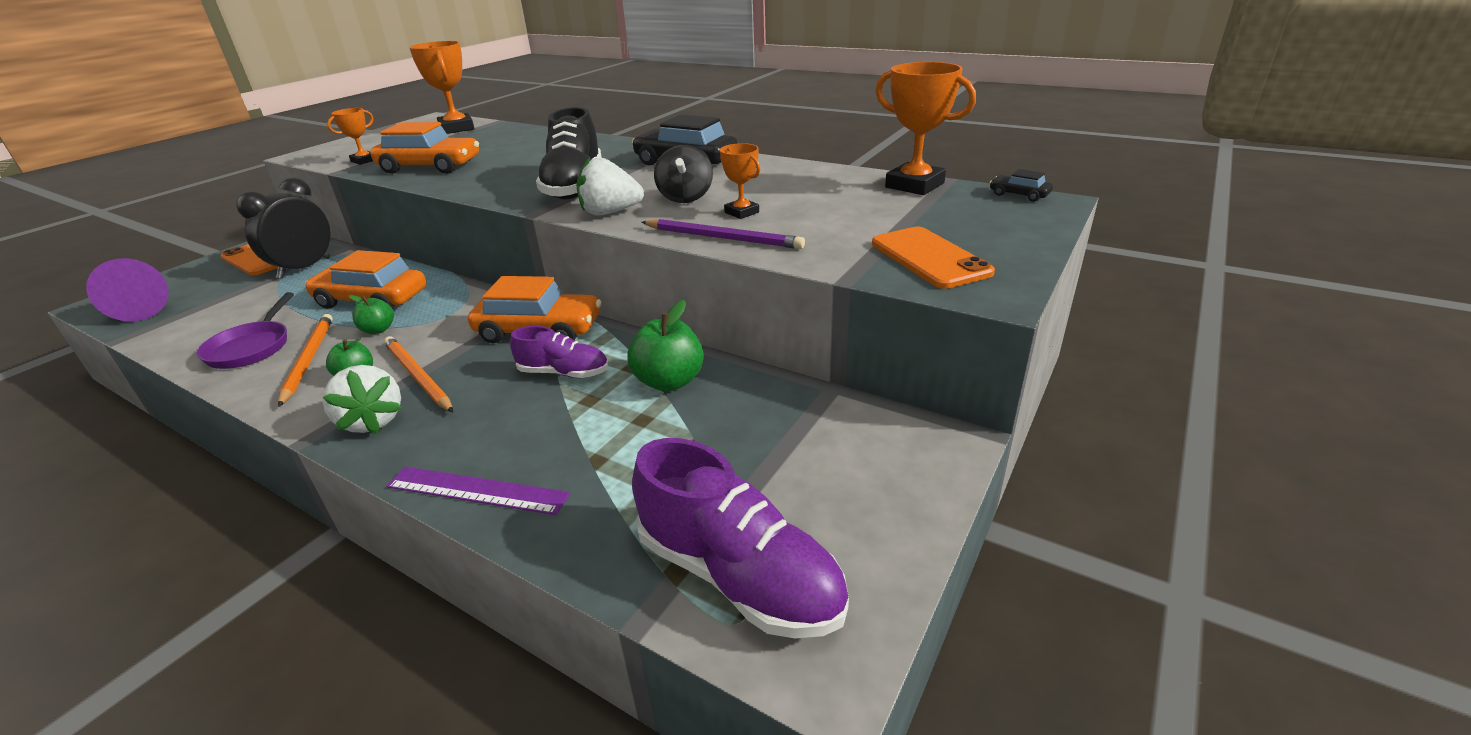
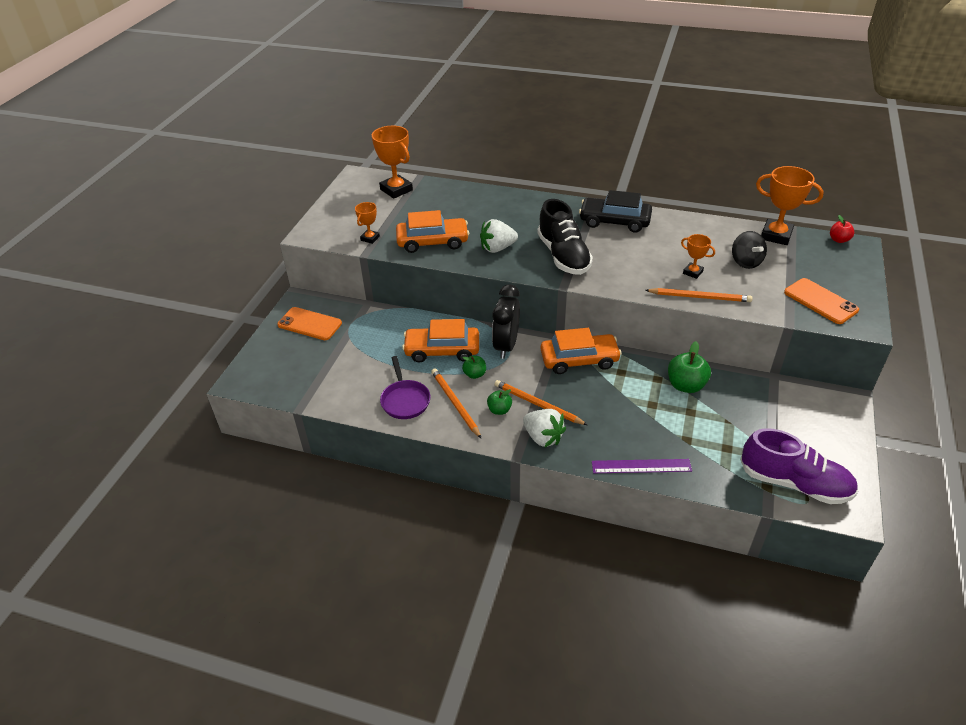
camera: 15 degrees left, 10 degrees up
purple cone [86,258,169,321] -> none
black clock [236,178,331,279] -> black clock moved to [492,284,520,359]
purple shoe [510,326,608,378] -> none
white strawberry [576,157,644,215] -> white strawberry moved to [480,219,518,253]
purple pencil [641,219,805,249] -> orange pencil [645,288,753,302]
black spinning top [654,145,713,203] -> black spinning top moved to [732,231,767,269]
black car [990,169,1053,202] -> red apple [830,215,854,243]

